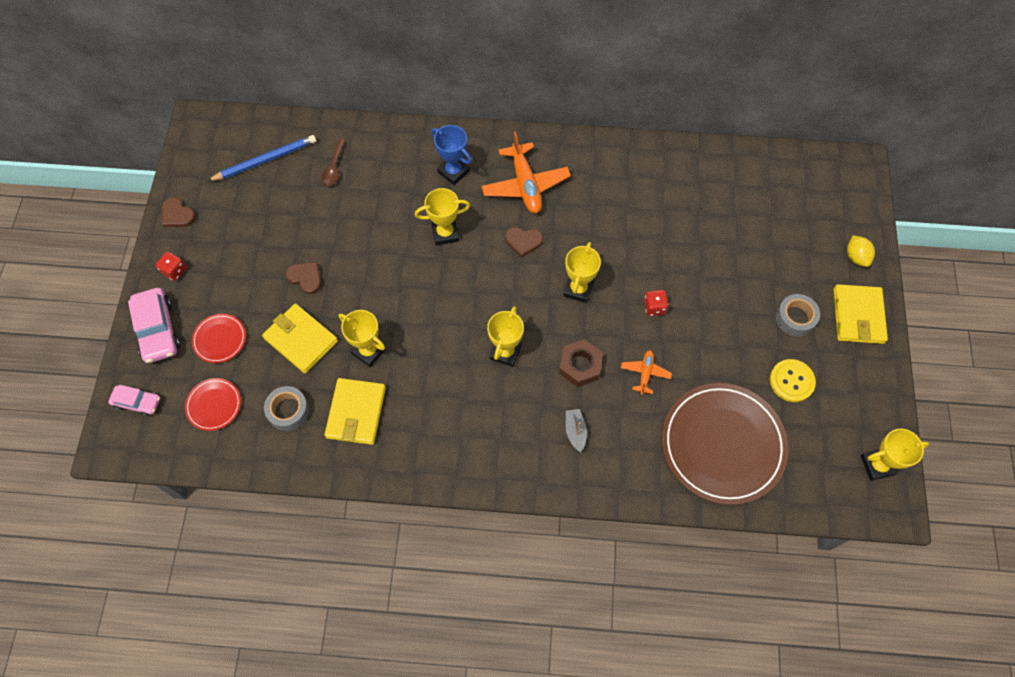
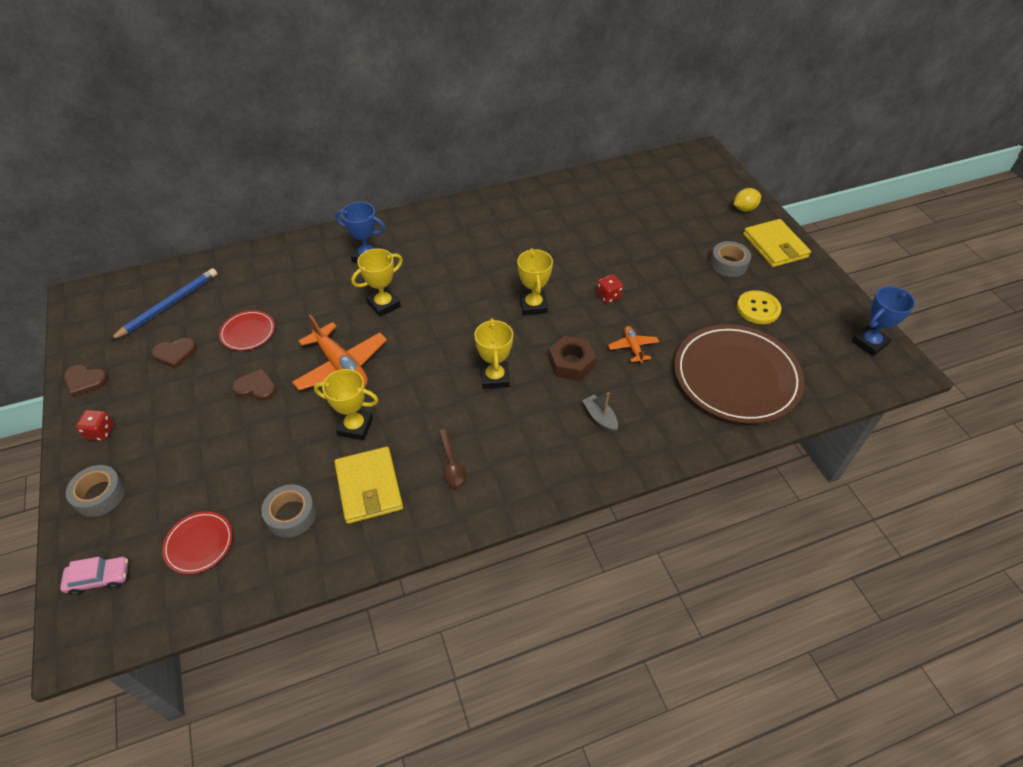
camera: 25 degrees left, 15 degrees down
pink car [128,288,180,363] -> grey tape [66,465,126,517]
red plate [192,314,246,363] -> red plate moved to [219,310,275,351]
yellow wallet [262,304,338,373] -> none
brown spoon [321,139,345,186] -> brown spoon moved to [439,429,467,488]
orange plane [481,132,571,213] -> orange plane moved to [292,314,387,390]
brown heart [505,227,543,258] -> brown heart moved to [151,338,197,369]
yellow lemon [847,235,875,267] -> yellow lemon turned 75 degrees counterclockwise [734,188,761,212]
yellow trophy [861,428,929,481] -> blue trophy [852,286,915,356]

